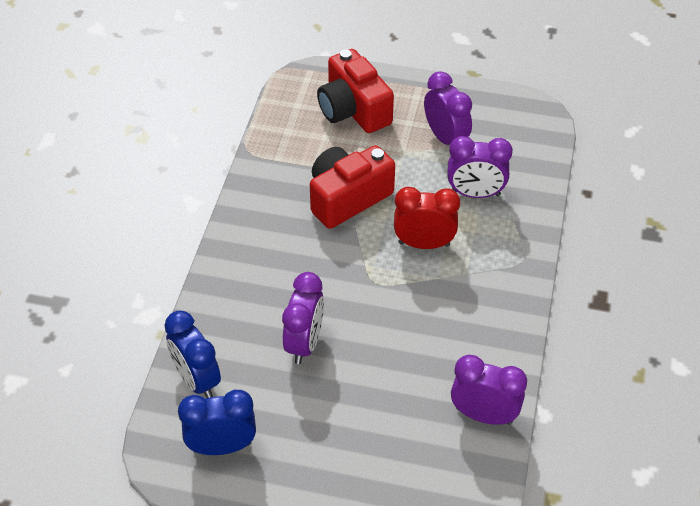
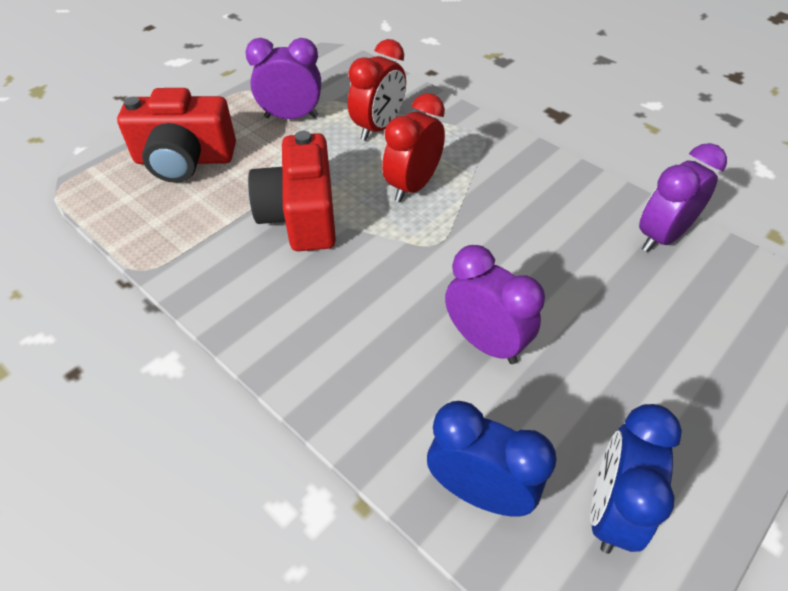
camera: 60 degrees left, 0 degrees up
blue clock [164,311,221,398] -> blue clock turned 150 degrees counterclockwise [427,401,557,517]
purple clock [448,136,513,198] -> red clock [348,39,406,141]

